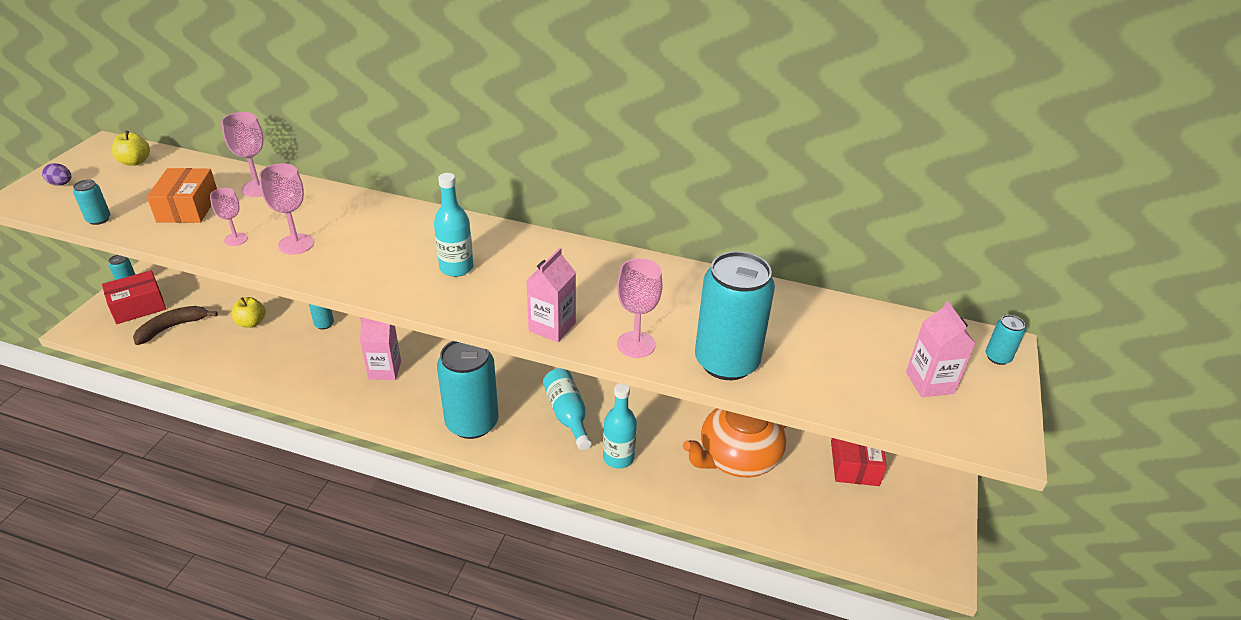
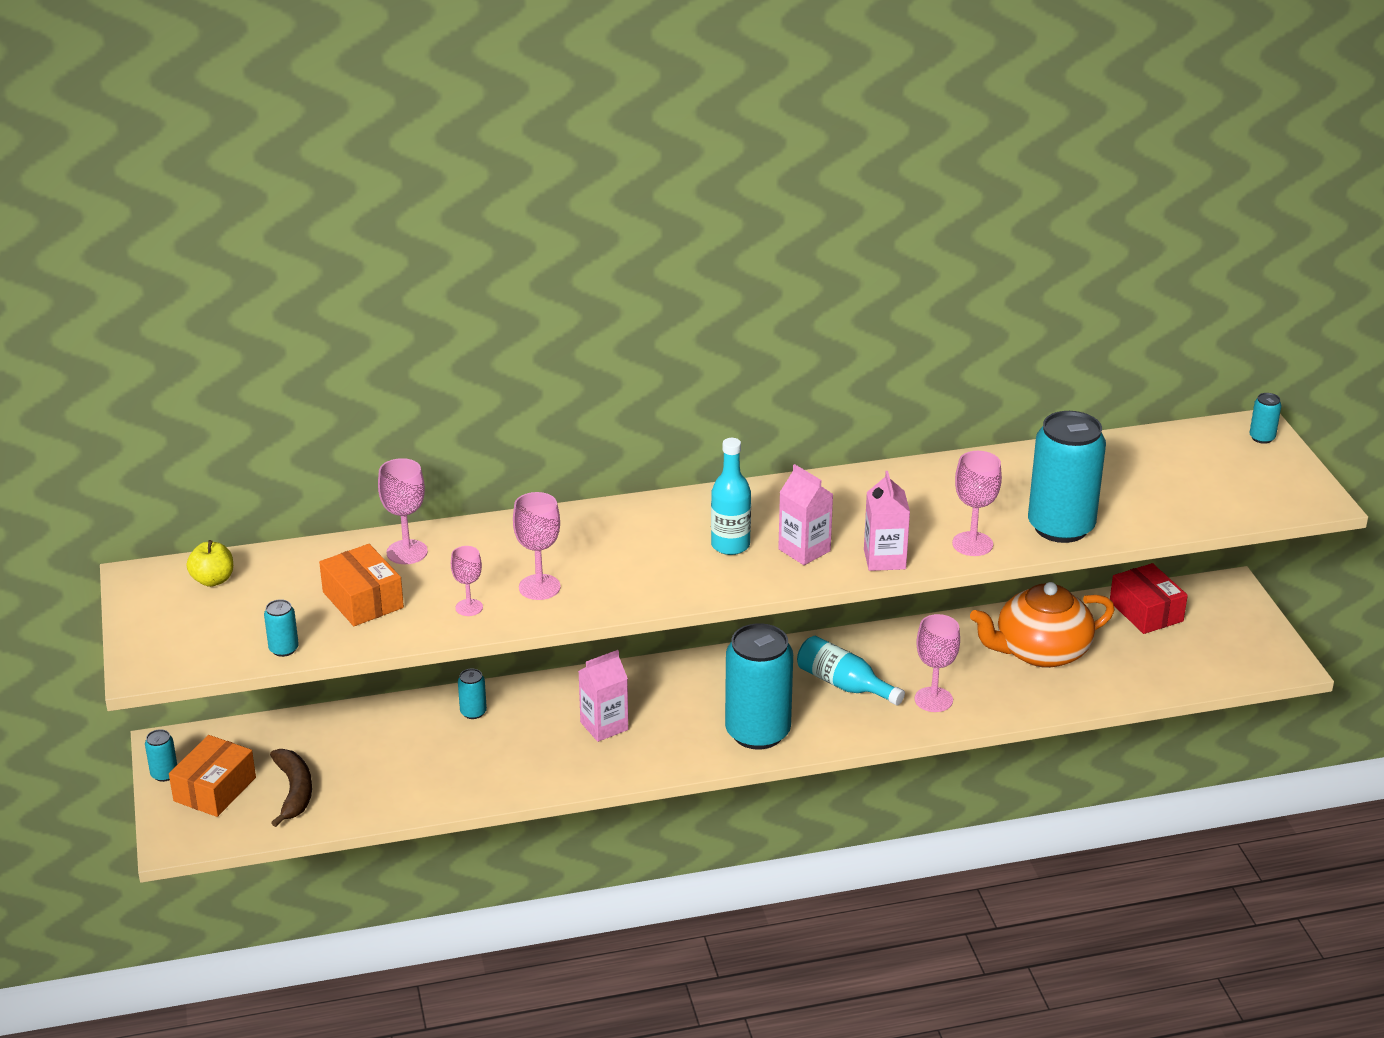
camera: 30 degrees left, 5 degrees down
purple egg [42,163,71,186] -> none
red box [102,270,166,324] -> orange box [169,735,256,817]
brown banana [133,306,218,345] -> brown banana turned 150 degrees clockwise [270,749,312,827]
yellow apple [232,297,266,328] -> none
turquoise bottle [603,383,637,469] -> pink goblet [915,614,960,712]
orange teapot [683,408,787,477] -> orange teapot turned 45 degrees clockwise [970,582,1115,668]
pink carton [906,301,976,397] -> pink carton moved to [778,464,833,565]

